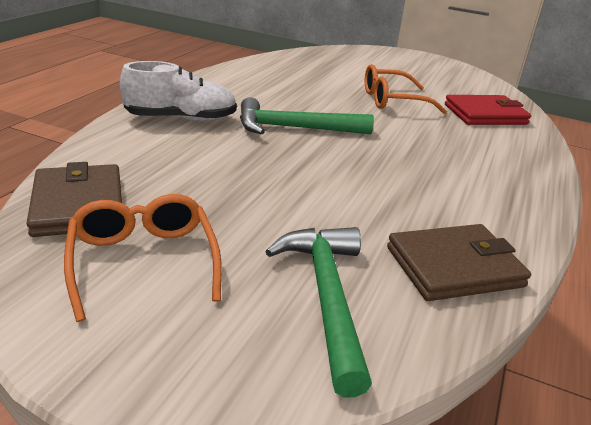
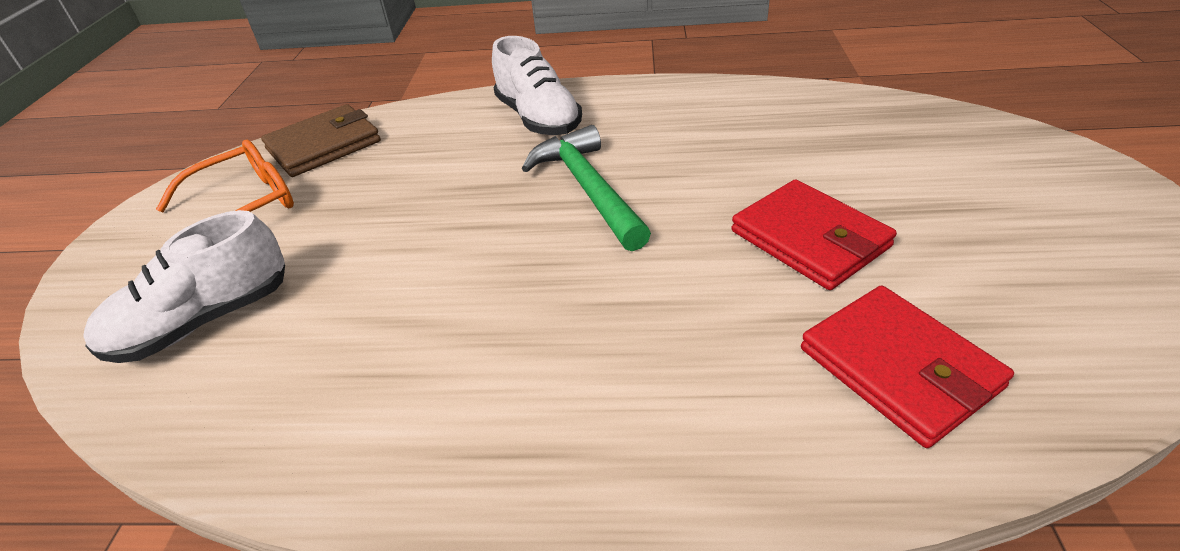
camera: 75 degrees right, 10 degrees up
green hammer [265,227,372,397] -> white shoe [83,210,285,363]
orange glasses [365,64,447,114] -> red wallet [732,179,897,290]
brown wallet [387,224,531,301] -> none

